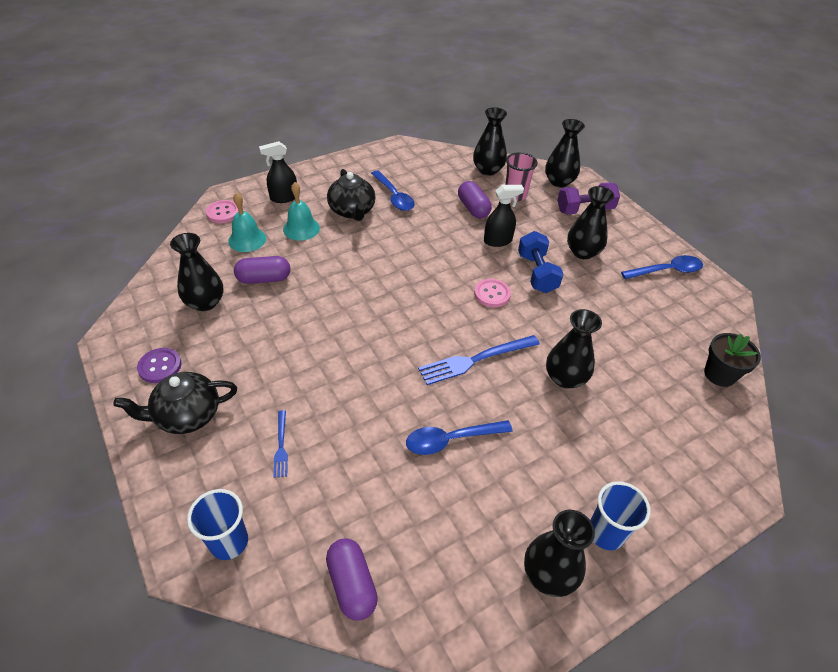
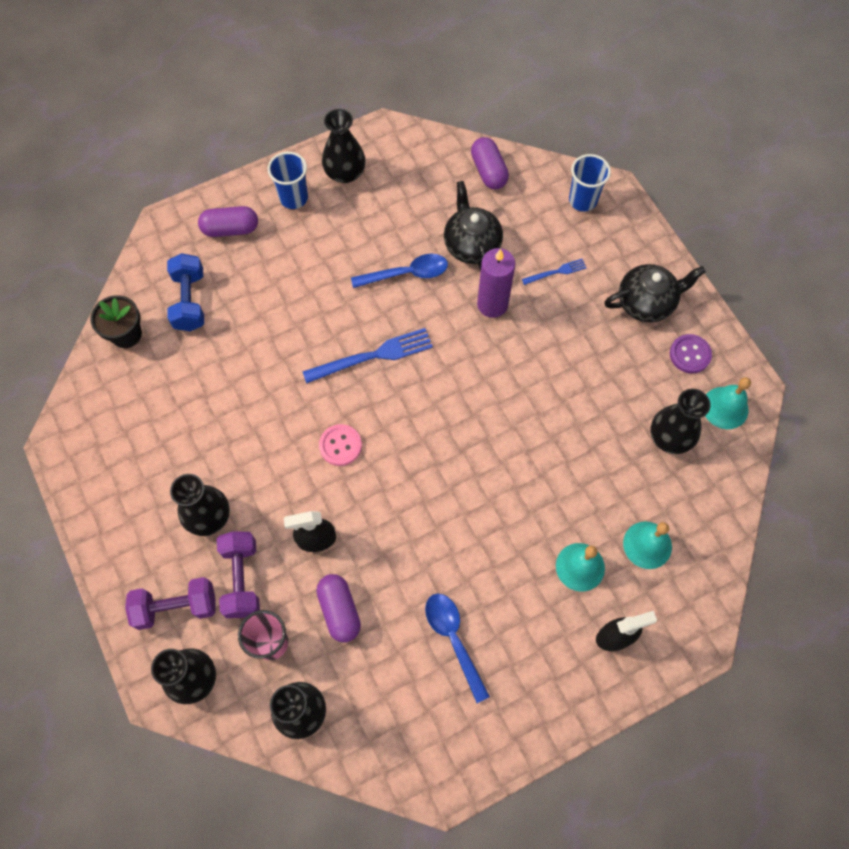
camera: 175 degrees left, 20 degrees up
pink button [206,200,239,223] -> none
purple capsule [234,256,290,284] -> purple capsule moved to [198,206,258,237]
blue fork [274,410,288,478] -> blue fork turned 75 degrees clockwise [522,259,586,285]
black teapot [327,169,376,221] -> black teapot moved to [444,181,503,270]
blue dumbbell [518,231,563,293] -> blue dumbbell moved to [167,253,204,331]
black vase [546,309,602,389] -> none
blue spoon [621,255,703,279] -> none
none -> purple dumbbell [217,531,260,618]
none -> purple candle [477,248,515,318]
none -> turquoise bell [705,377,751,429]

